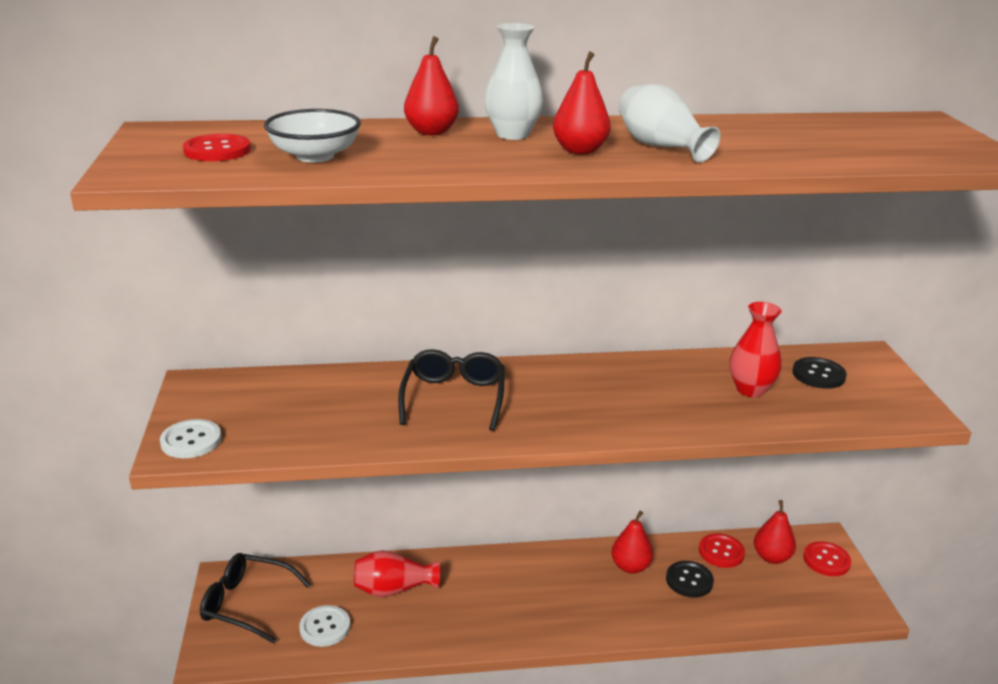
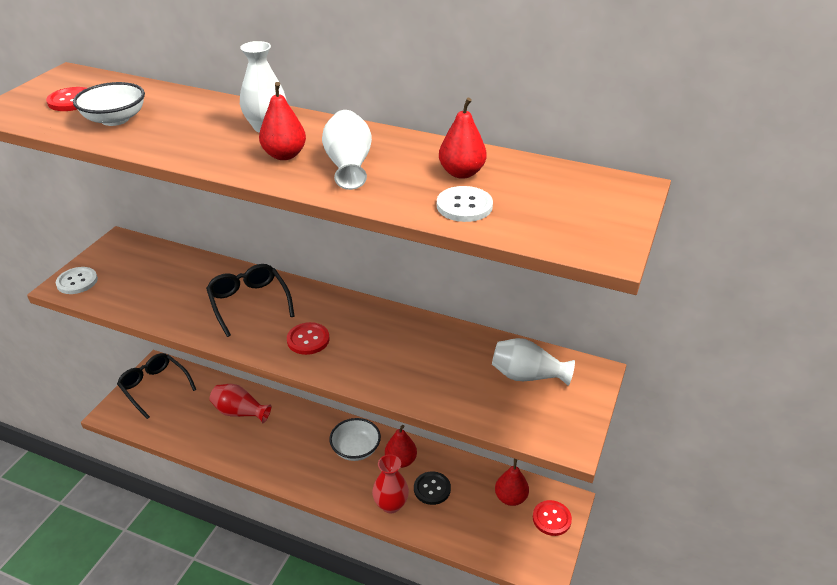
camera: 30 degrees right, 10 degrees up
white button [299,605,350,647] -> white button moved to [437,186,493,222]
black glasses [398,349,505,431] -> black glasses turned 60 degrees counterclockwise [206,264,295,337]
red pear [404,36,459,135] -> red pear moved to [439,97,487,179]
red button [699,533,745,568] -> red button moved to [287,322,329,355]
red vase [729,302,782,397] -> red vase moved to [372,454,409,513]
black button [792,357,847,389] -> white vase [492,338,575,386]
none -> white bowl [329,418,381,461]

